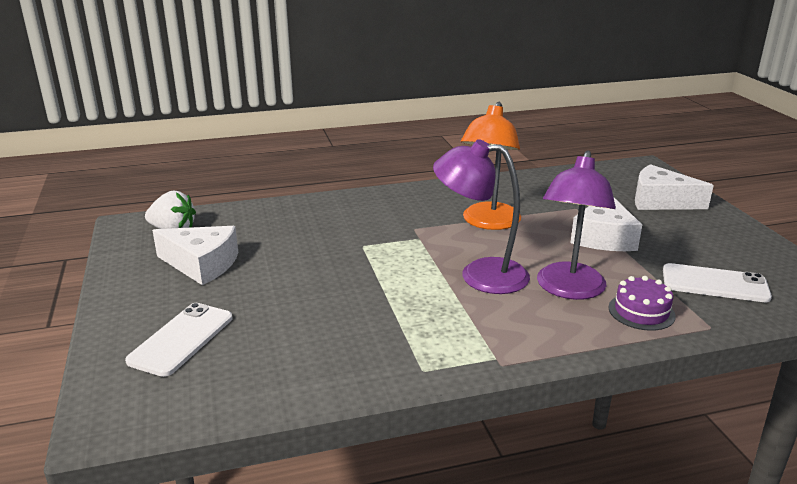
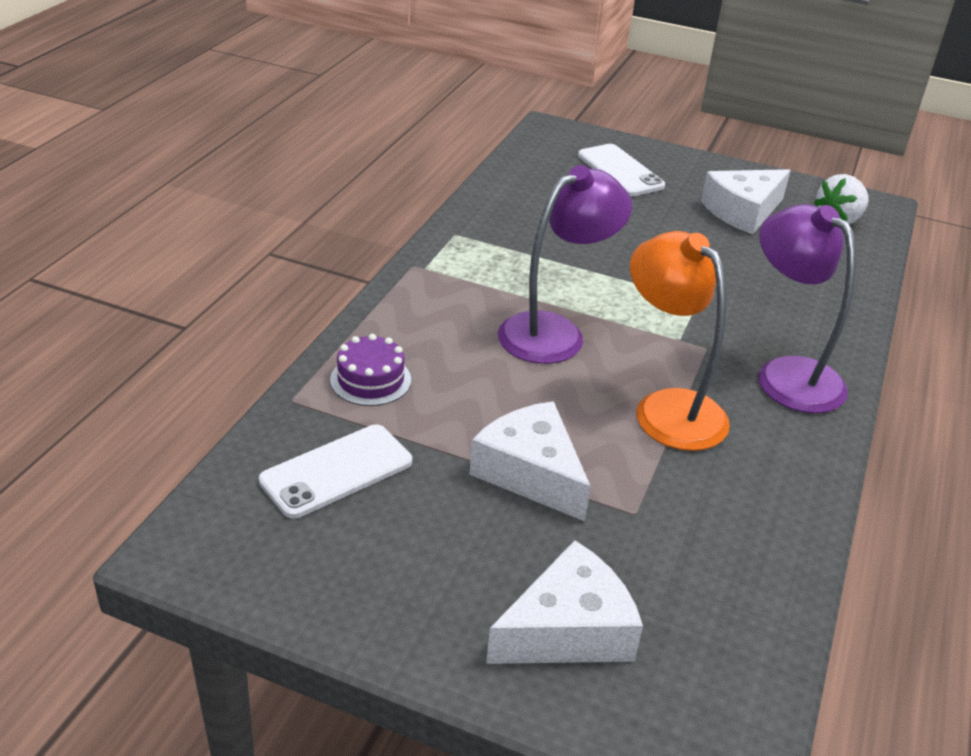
camera: 125 degrees right, 10 degrees up
purple lamp [537,151,616,300] -> purple lamp moved to [758,204,856,413]

